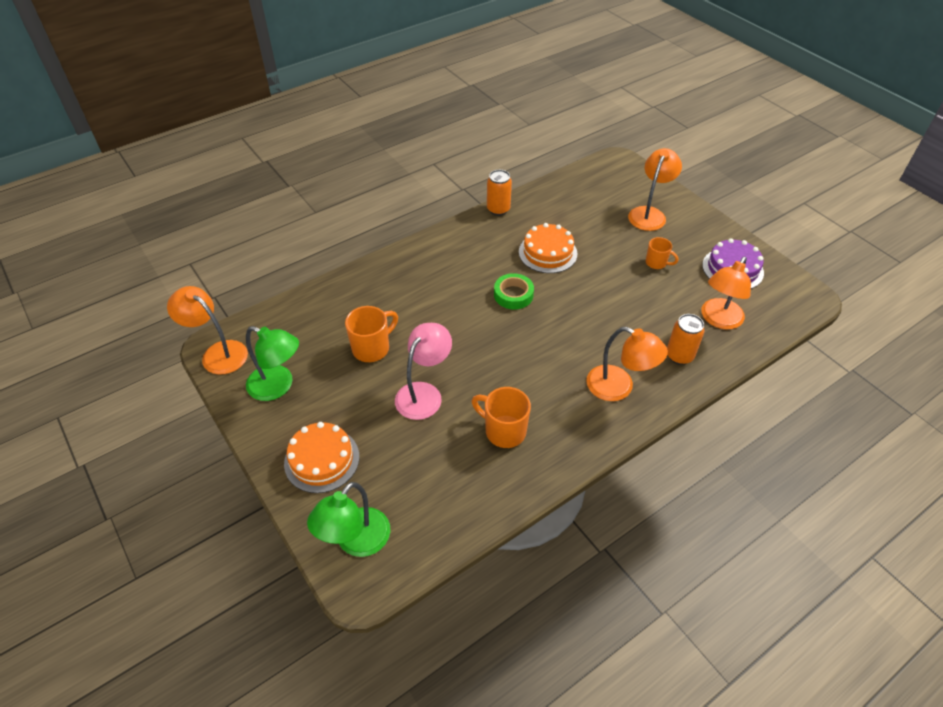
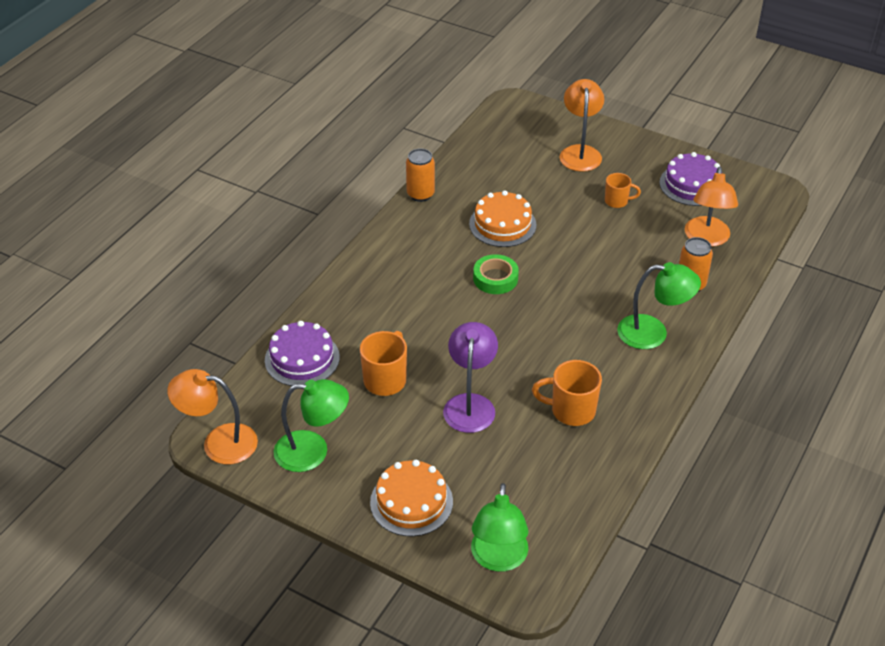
camera: 25 degrees left, 5 degrees down
pink lamp [395,323,452,420] -> purple lamp [443,322,498,433]
orange lamp [586,327,668,401] -> green lamp [617,262,701,349]
none -> purple cake [265,321,340,386]

